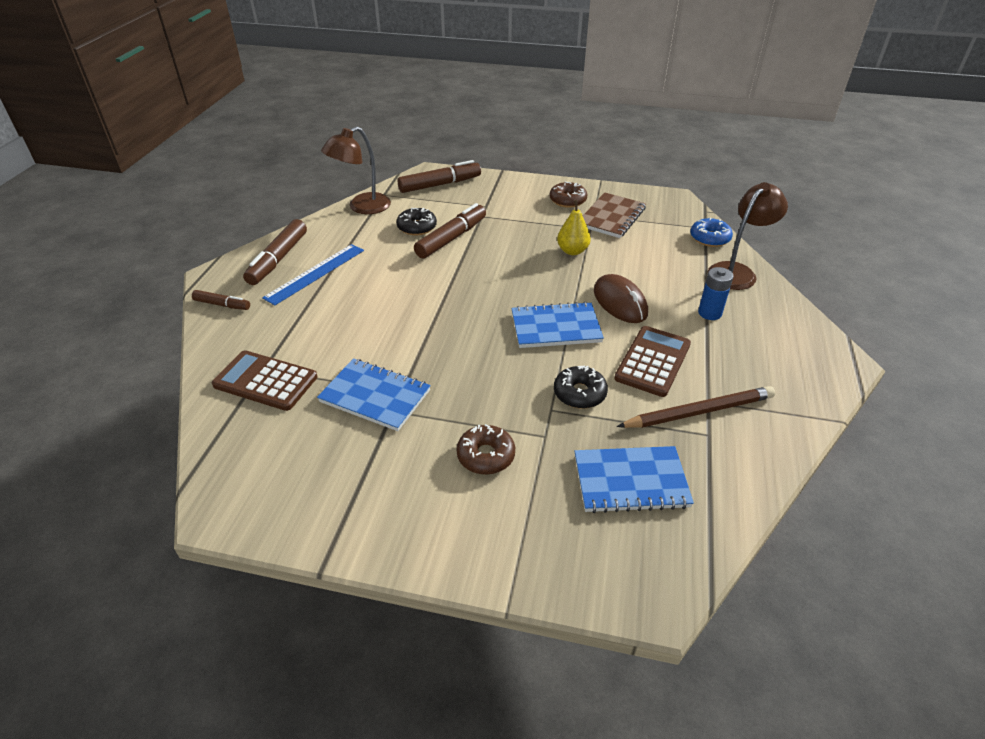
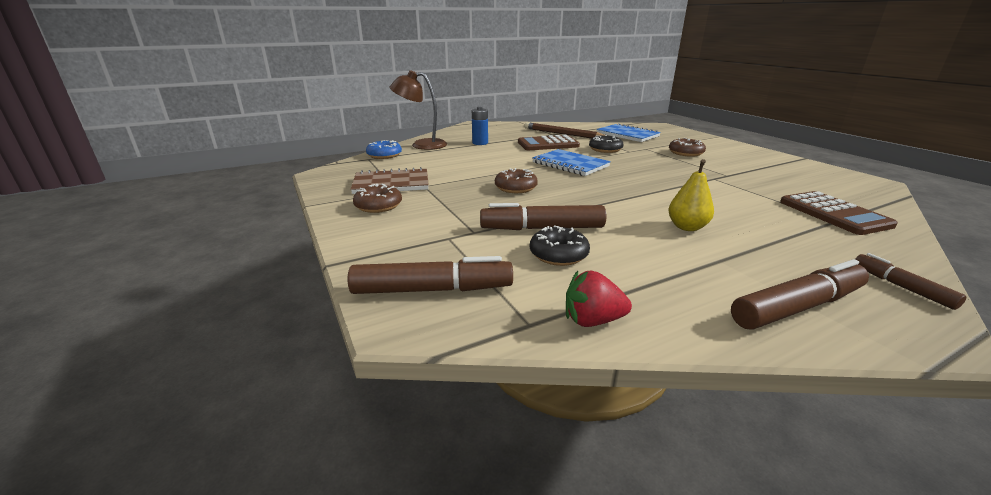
camera: 130 degrees left, 15 degrees down
blue ruler [262,244,364,305] -> none
blue notebook [317,358,431,431] -> none
brown lamp [321,126,391,214] -> red strawberry [566,270,632,327]
brown marker [398,160,481,193] -> brown marker turned 150 degrees clockwise [348,256,513,294]
yellow pear [557,200,591,255] -> yellow pear moved to [668,159,714,231]
brown mouse [594,274,648,323] -> none
none -> brown donut [495,168,538,193]

